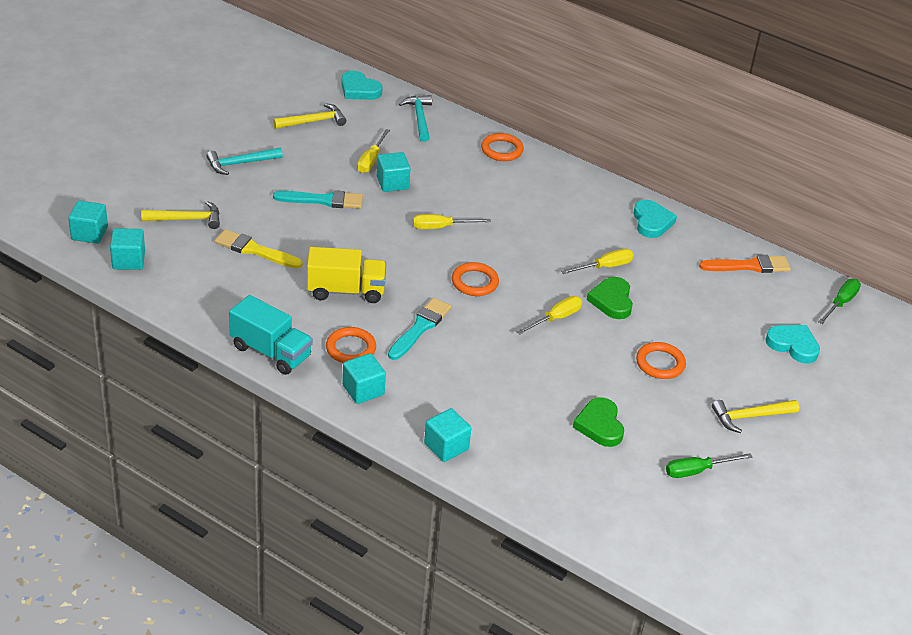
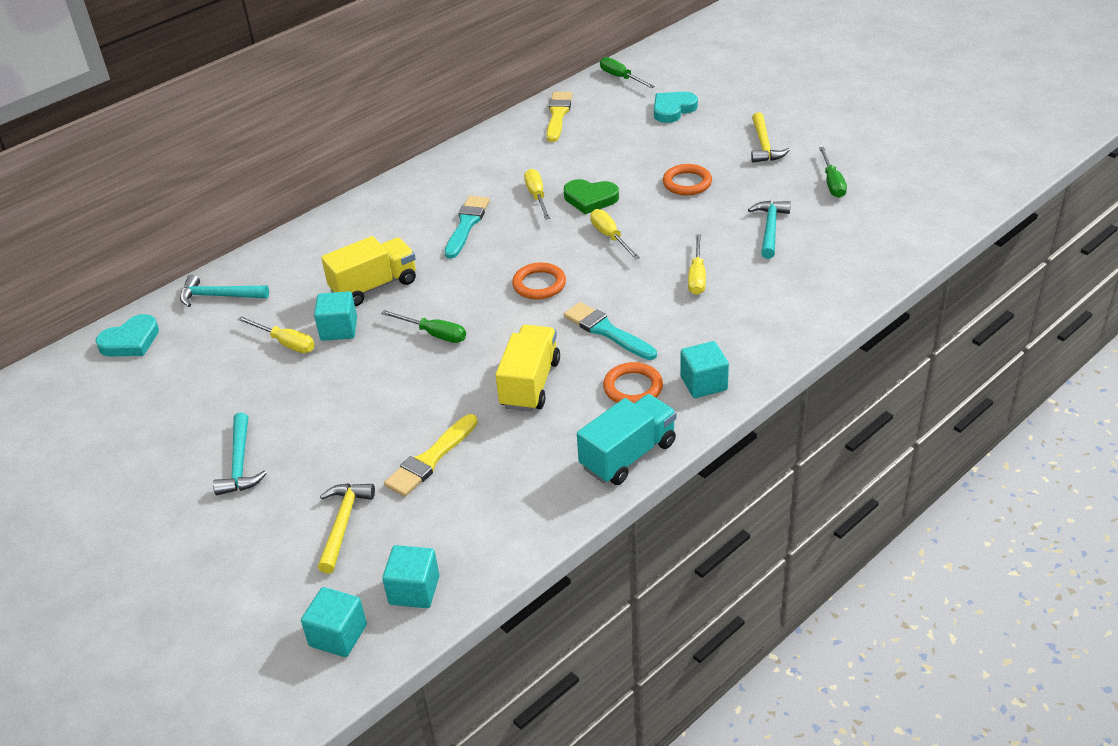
camera: 70 degrees left, 0 degrees up
yellow hammer [273,103,347,129] -> none
turquoise brush [273,190,363,209] -> turquoise brush moved to [445,196,490,259]
yellow screwdriver [413,214,491,229] -> yellow screwdriver moved to [688,235,706,295]
turquoise cube [424,408,471,462] -> none
orange ring [481,133,524,161] -> none
green heart [573,397,624,447] -> turquoise hammer [748,201,791,259]
turquoise heart [633,200,677,238] -> none
orange brush [699,255,791,273] -> yellow brush [546,92,573,142]
none -> yellow truck [321,236,416,306]
none -> green screwdriver [381,310,466,343]

